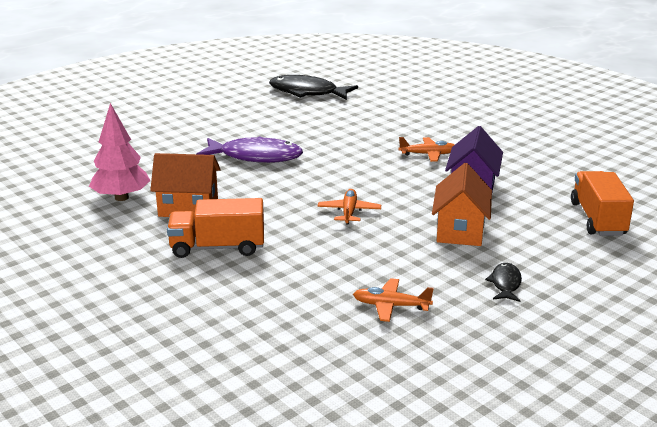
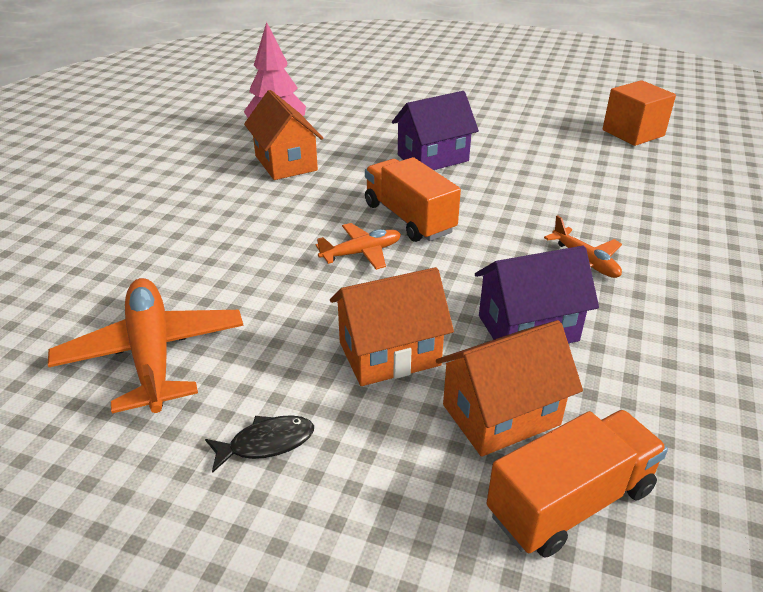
camera: 60 degrees right, 10 degrees up
orange truck [167,198,264,258] -> orange truck moved to [365,157,461,242]
purple fish [197,136,303,163] -> purple house [392,91,479,170]
black fish [269,75,358,100] -> orange cube [603,80,676,146]
orange plane [353,278,434,322] -> orange plane [48,278,243,413], size x1.82
none -> orange house [436,320,583,457]

